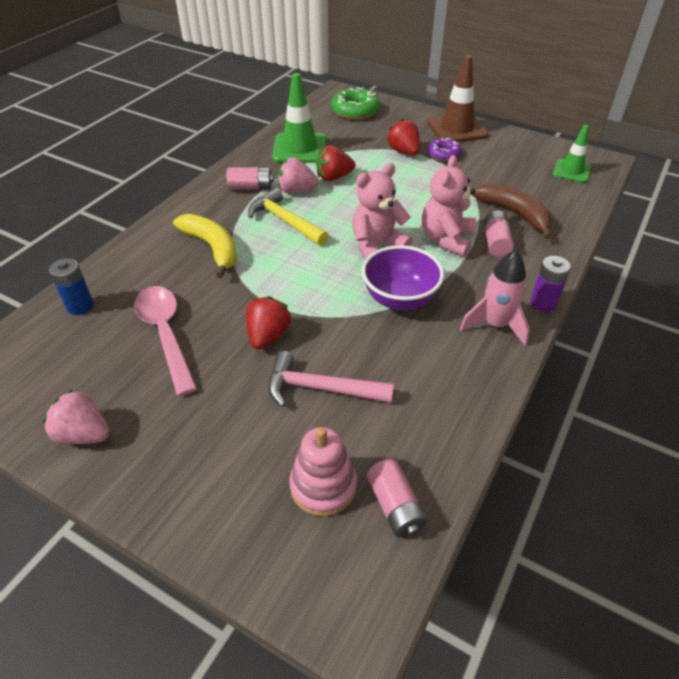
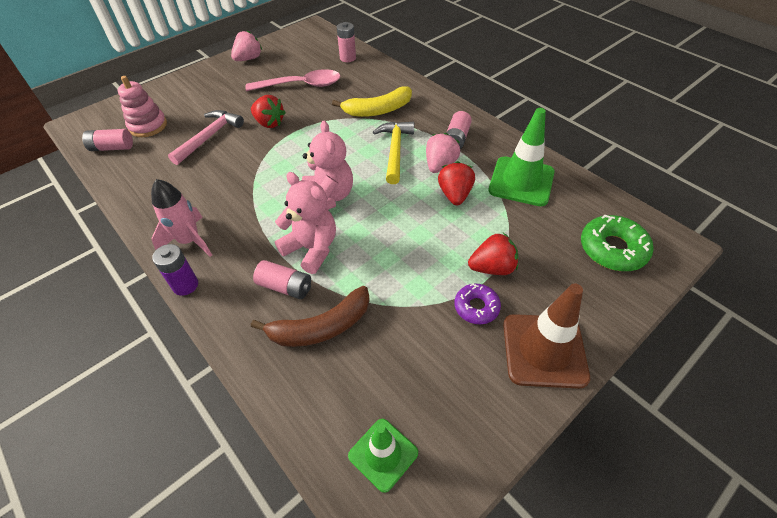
camera: 110 degrees right, 5 degrees up
blue battery [49,258,94,315] -> pink battery [337,22,356,62]
yellow hammer [248,188,329,246] -> yellow hammer turned 60 degrees counterclockwise [373,122,414,184]
purple bowl [362,245,444,310] -> none

